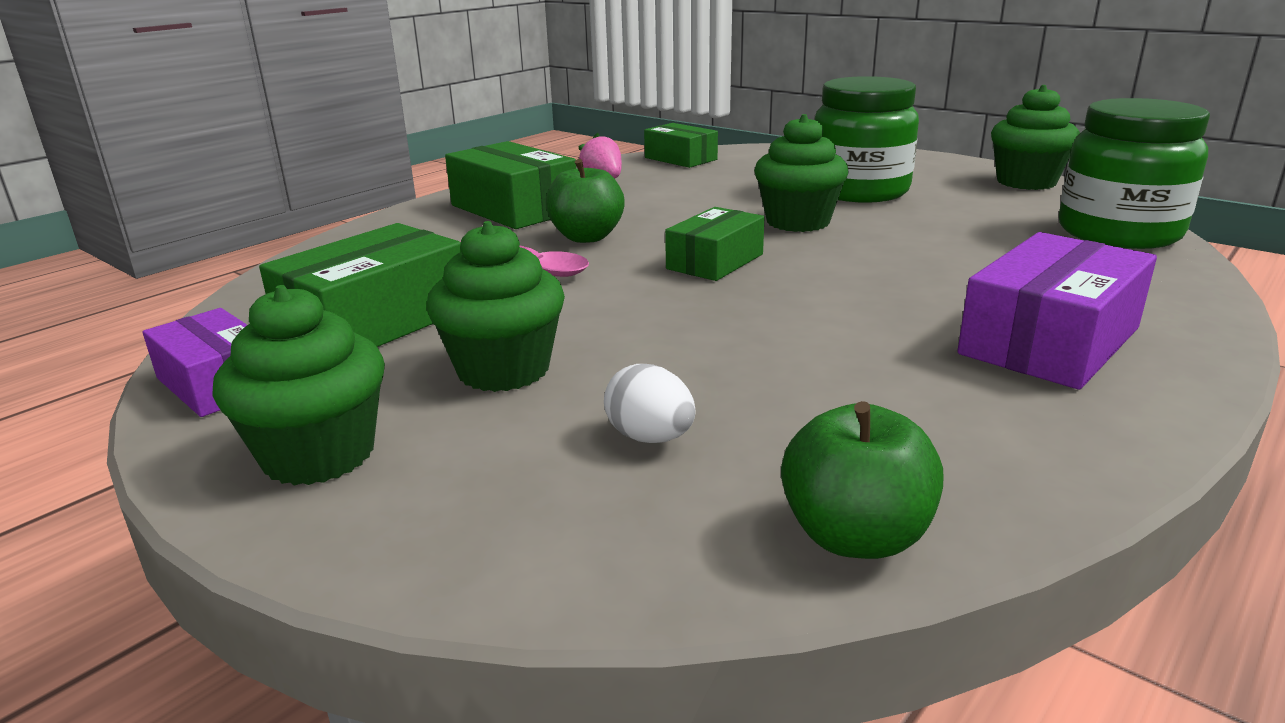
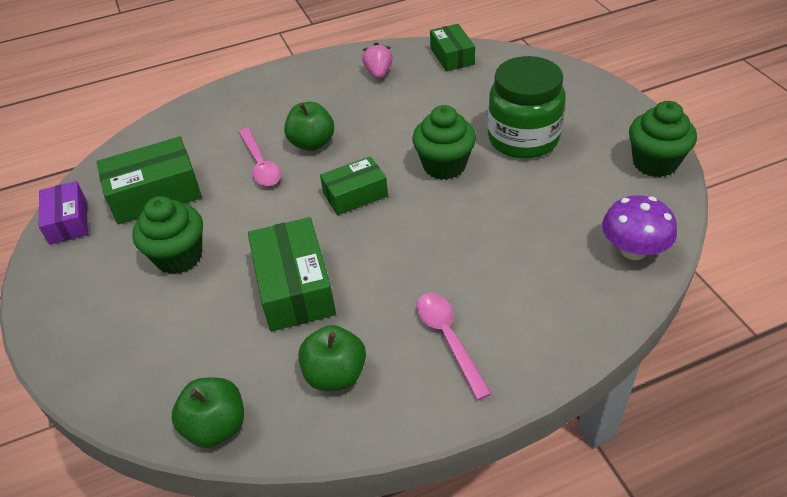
camera: 30 degrees right, 20 degrees up
green cupcake [212,285,385,486] -> none
green box [445,141,576,229] -> green box moved to [248,217,336,331]
white egg [604,364,696,443] -> none
purple box [957,232,1157,389] -> pink spoon [416,293,492,400]
green jar [1059,98,1210,249] -> purple mushroom [602,195,677,260]
none -> green apple [298,325,366,391]

